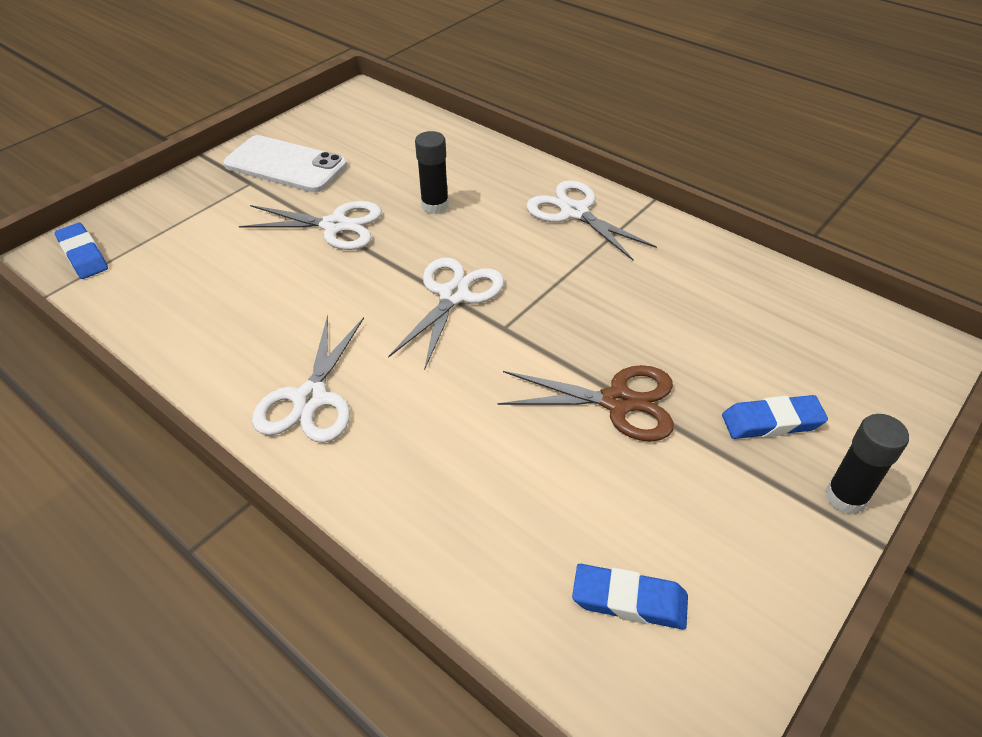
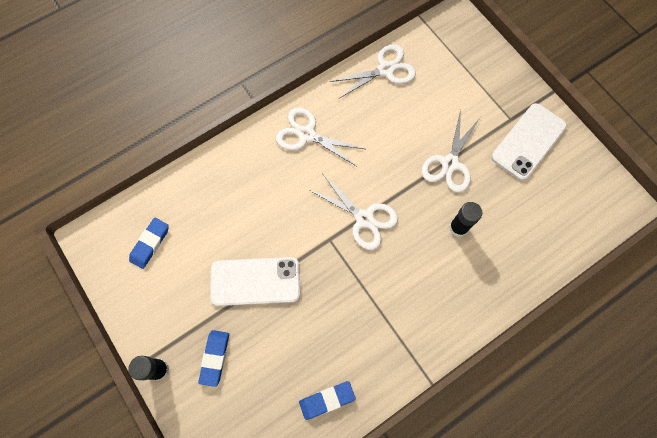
camera: 105 degrees right, 25 degrees up
blue eraser [55,223,108,279] -> blue eraser moved to [299,381,356,420]
brown scissors [498,365,674,442] -> white phone [210,257,300,306]
white scissors [526,180,657,261] -> white scissors moved to [330,44,416,99]

